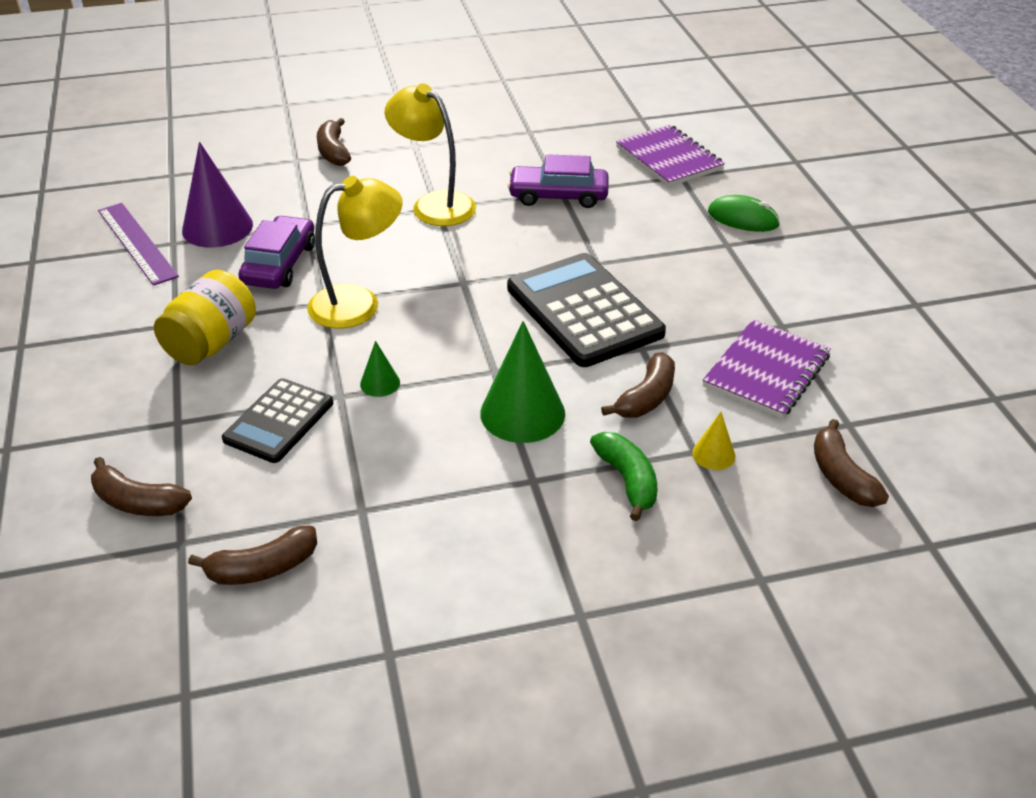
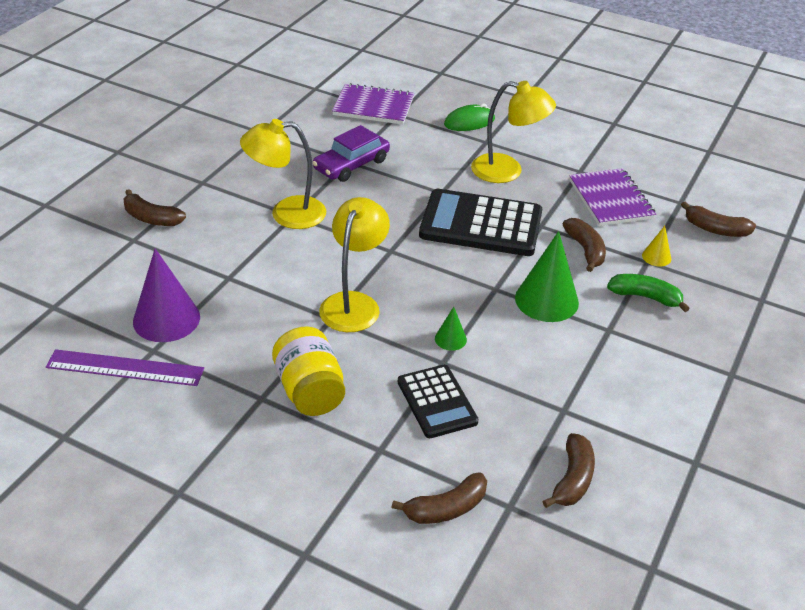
camera: 50 degrees left, 0 degrees up
purple car [238,216,315,289] -> none
none -> yellow lamp [471,81,556,183]

